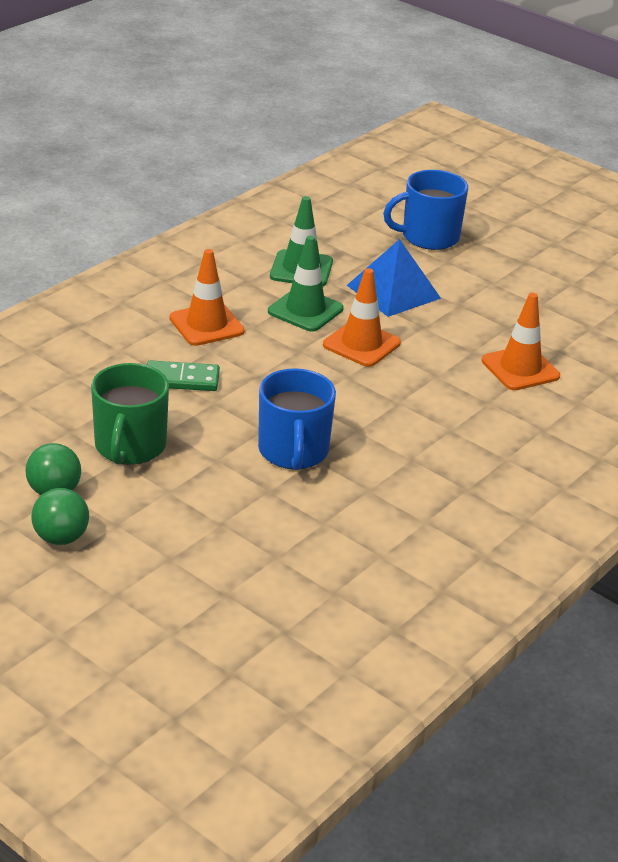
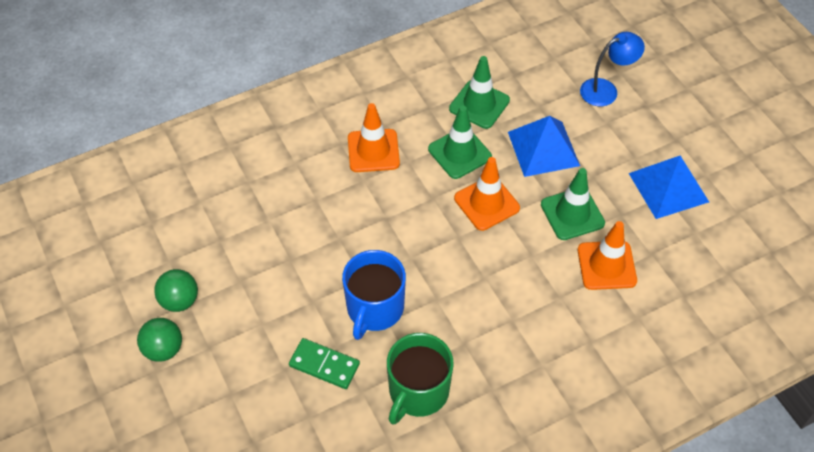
camera: 25 degrees right, 20 degrees up
green mug [91,363,169,465] -> green mug moved to [387,333,454,425]
green domino [147,360,220,391] -> green domino moved to [289,338,360,389]
blue mug [383,170,468,250] -> blue lamp [580,32,645,106]
none -> green traffic cone [541,168,605,240]
none -> blue pyramid [629,156,709,219]

